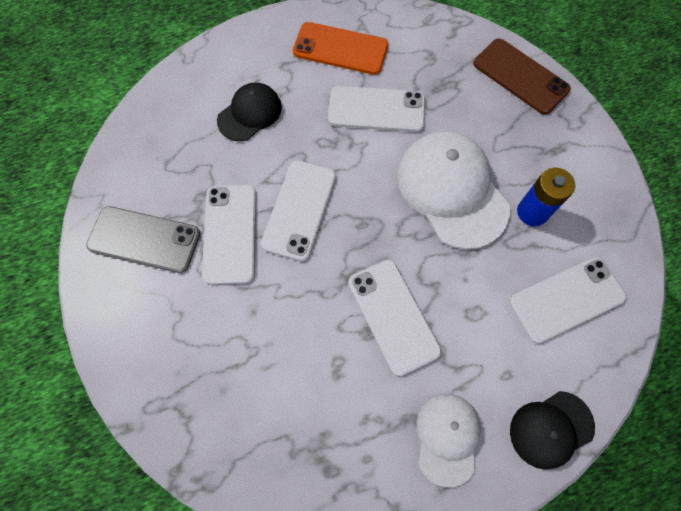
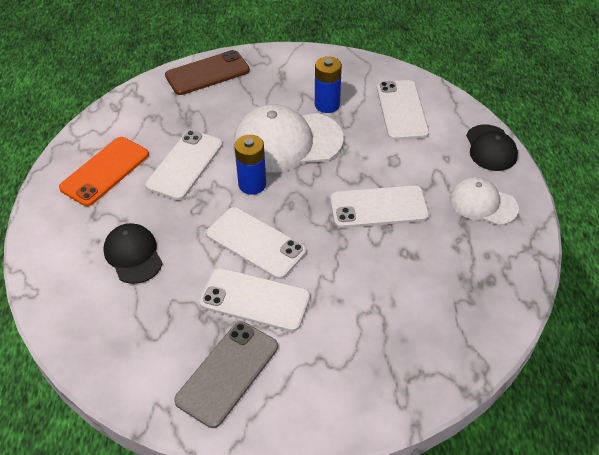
camera: 70 degrees left, 20 degrees down
none -> blue battery [234,135,266,195]

